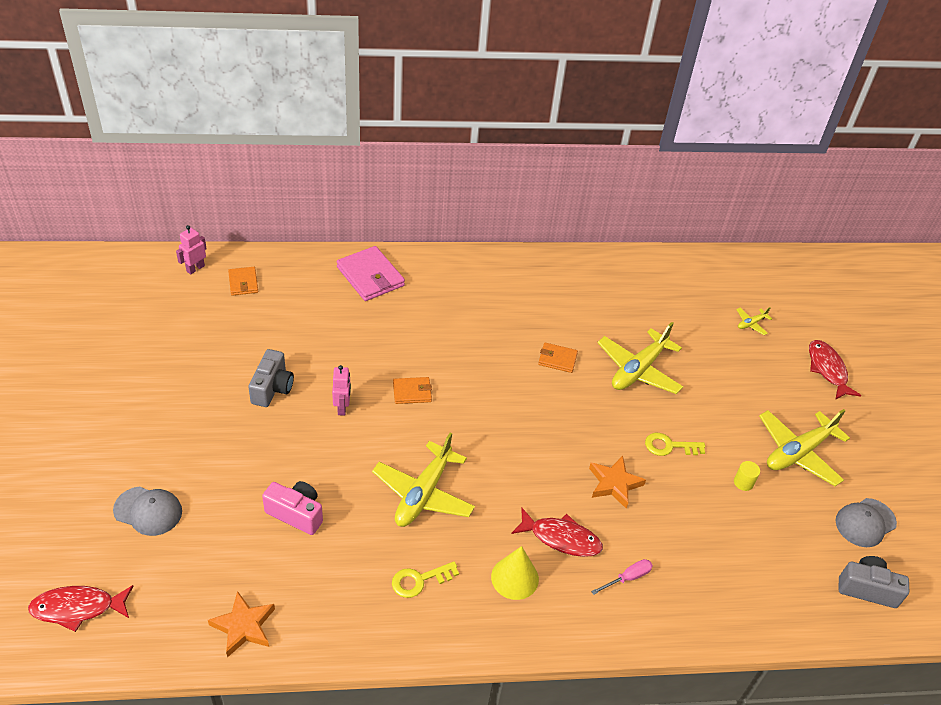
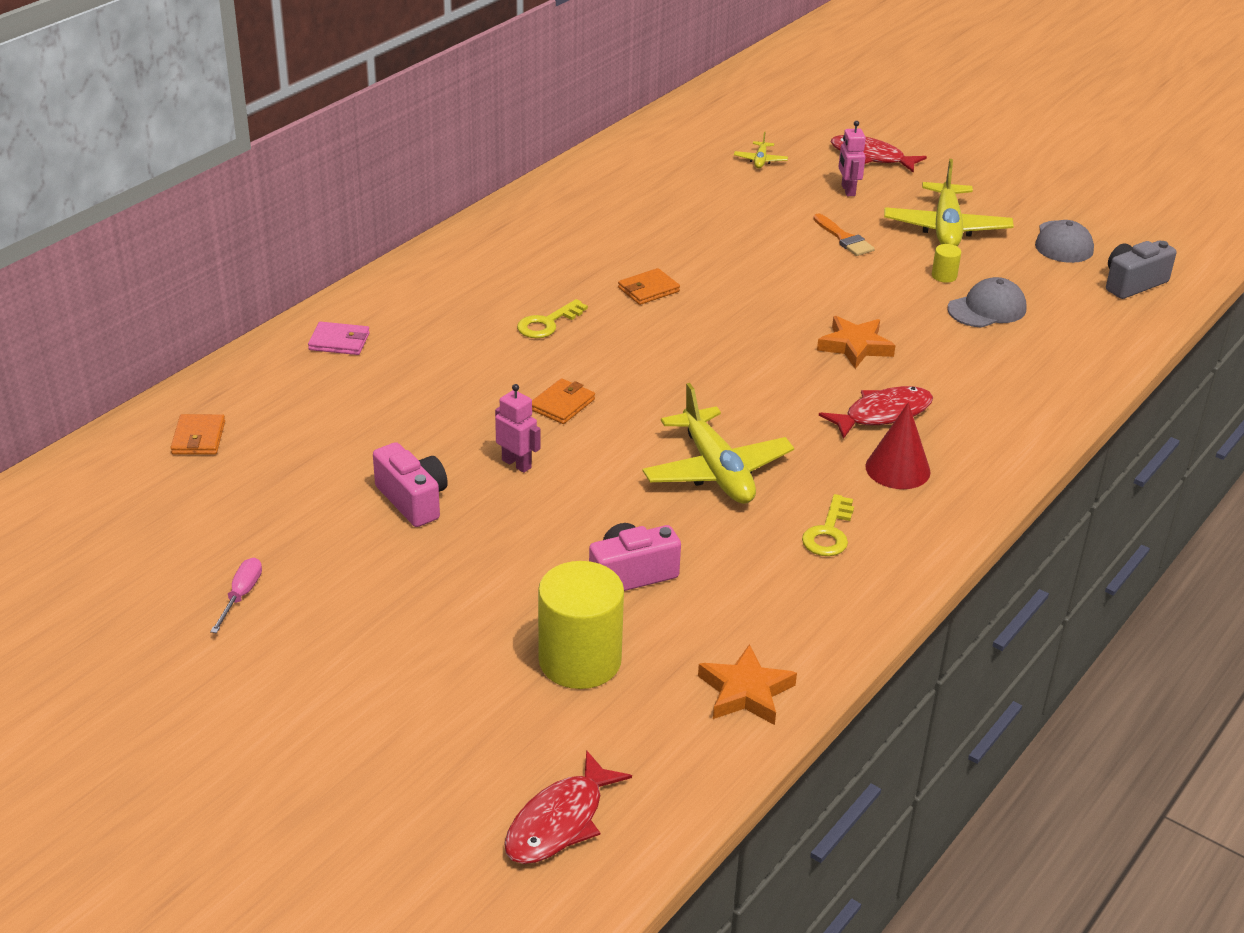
camera: 45 degrees left, 10 degrees down
grey cap [113,486,182,536] -> grey cap moved to [948,277,1027,328]
pink robot [176,225,207,275] -> pink robot moved to [838,121,866,196]
orange wallet [228,267,258,296] -> orange wallet turned 60 degrees clockwise [170,414,225,455]
grey camera [248,349,294,407] -> pink camera [373,442,448,527]
pink wallet [337,246,405,301] -> pink wallet [308,322,370,355], size x0.57
yellow cone [491,546,539,600] -> red cone [865,402,930,489]
pink screwdriver [591,559,653,595] -> pink screwdriver moved to [210,557,262,633]
yellow plane [597,322,683,394] -> none
yellow key [645,433,705,456] -> yellow key moved to [517,299,588,338]
none -> yellow cylinder [538,561,624,689]
none -> orange brush [813,214,875,256]

